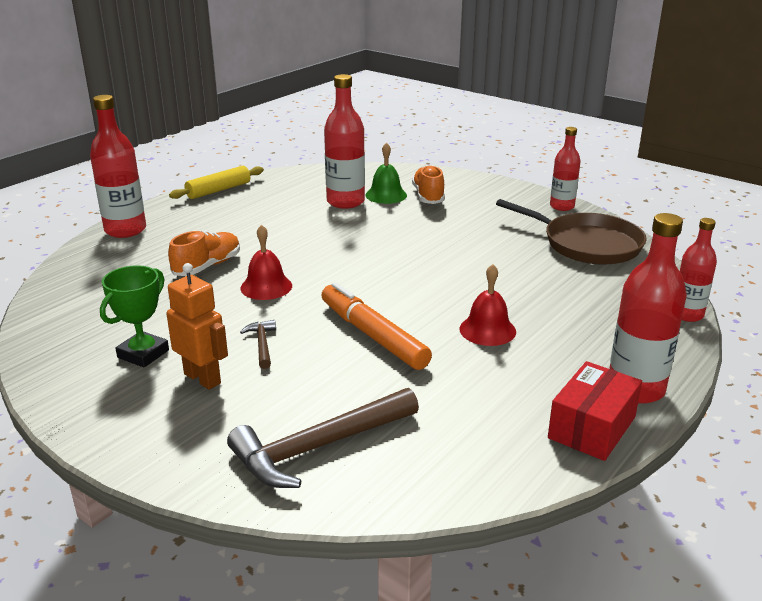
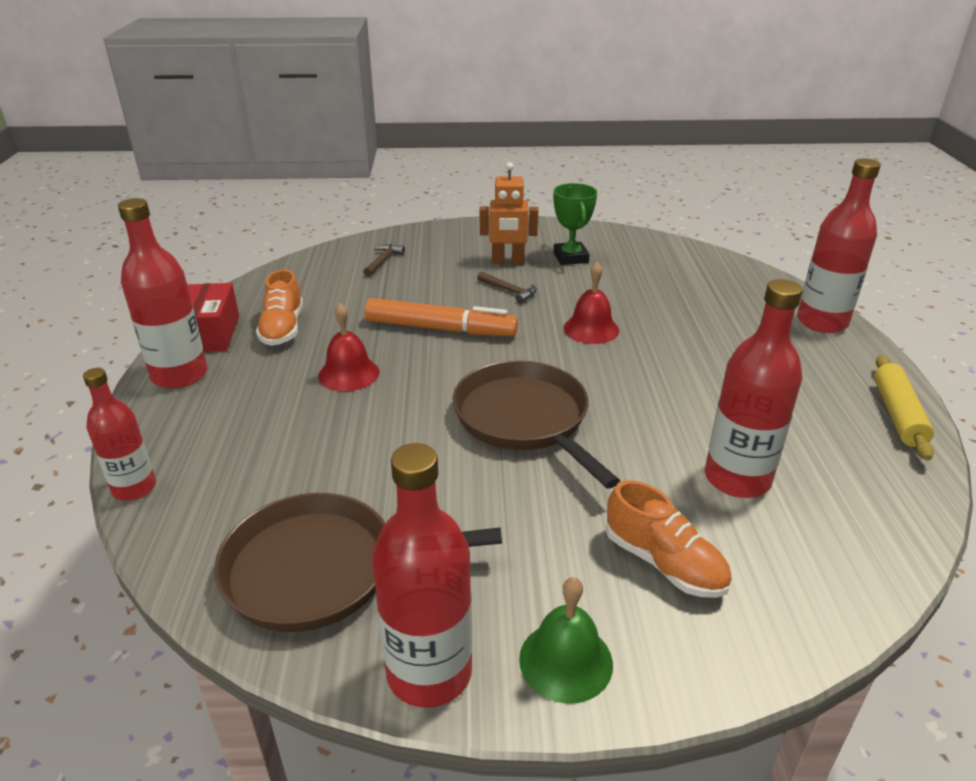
camera: 140 degrees right, 5 degrees up
orange shoe [168,230,240,276] -> orange shoe moved to [256,269,303,346]
brown hammer [227,388,419,488] -> brown hammer [363,244,405,277], size x0.47
green bell [366,142,407,204] -> green bell moved to [519,577,613,704]
red bottle [550,127,581,211] -> red bottle [372,443,472,708], size x1.57
none -> brown pan [453,360,620,488]

